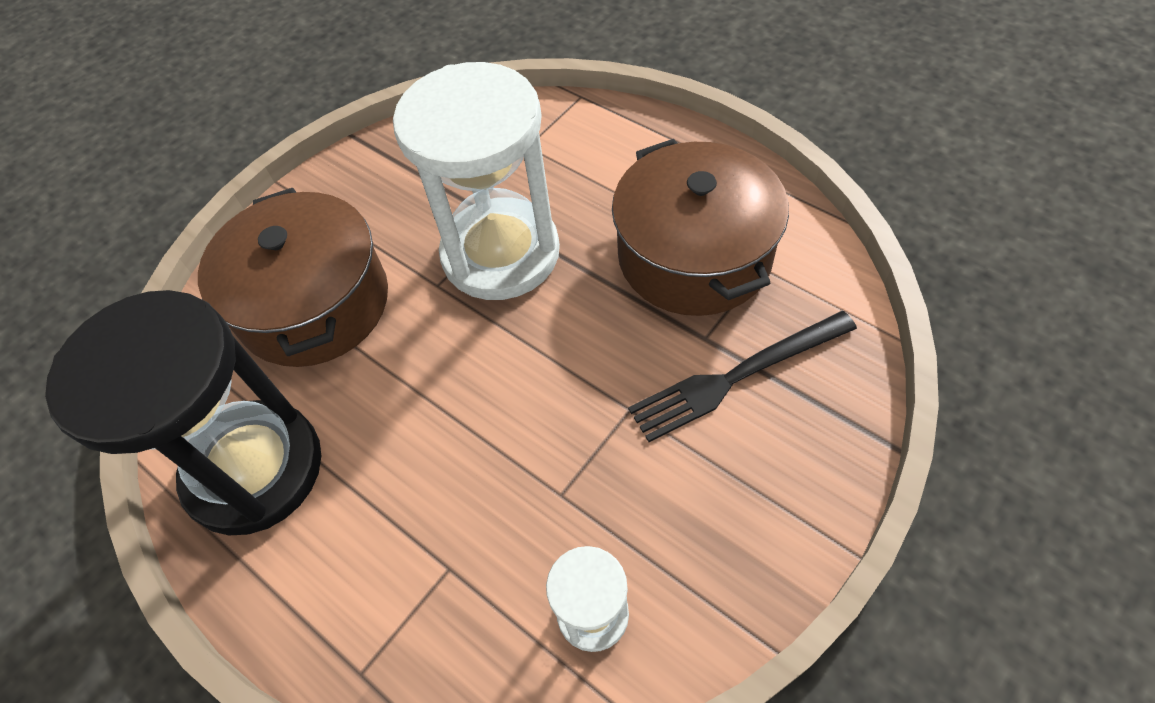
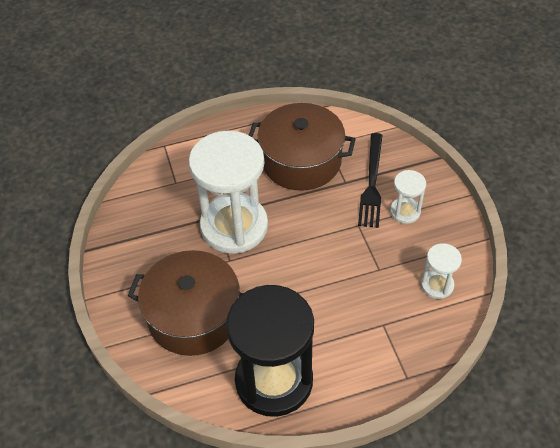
camera: 60 degrees left, 5 degrees down
none -> white hourglass [390,170,426,224]

